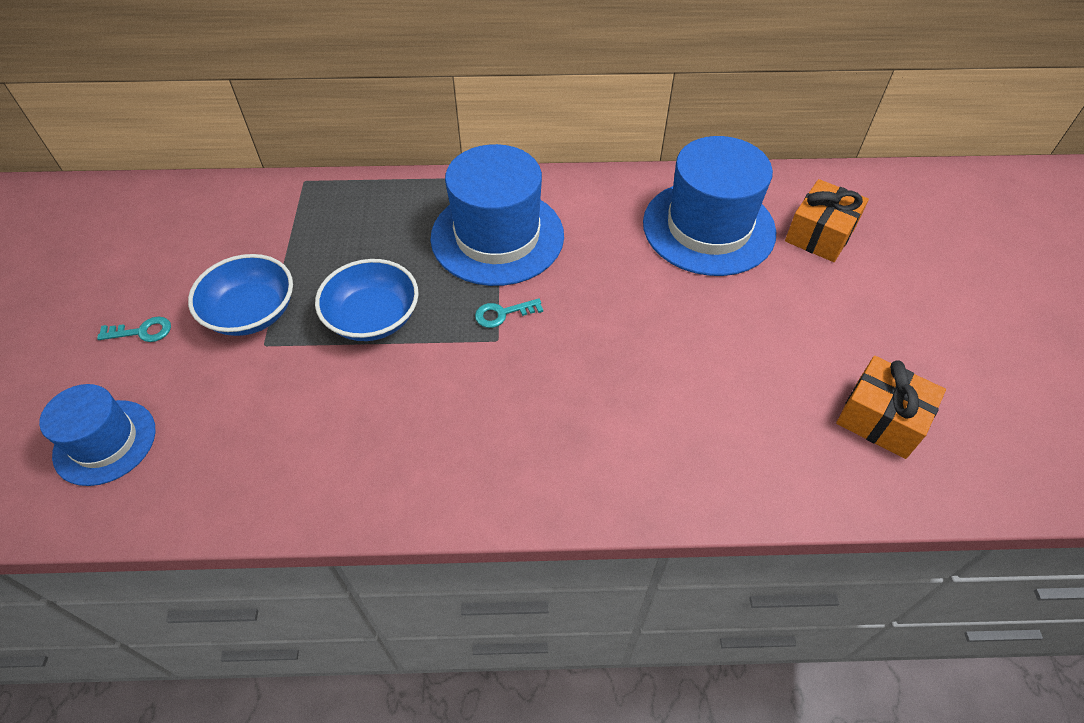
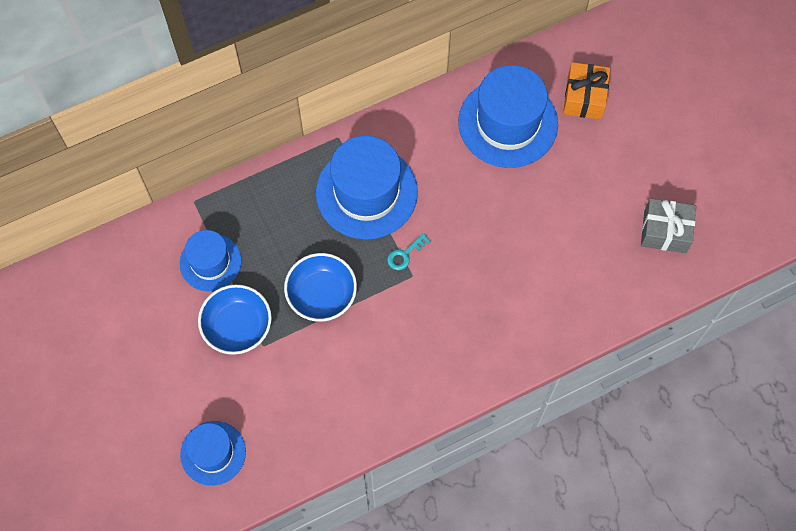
camera: 25 degrees left, 15 degrees up
turquoise key [97,317,171,342] -> none
orange gift [836,356,946,459] -> grey gift [641,198,696,253]
none -> blue hat [180,230,241,291]

